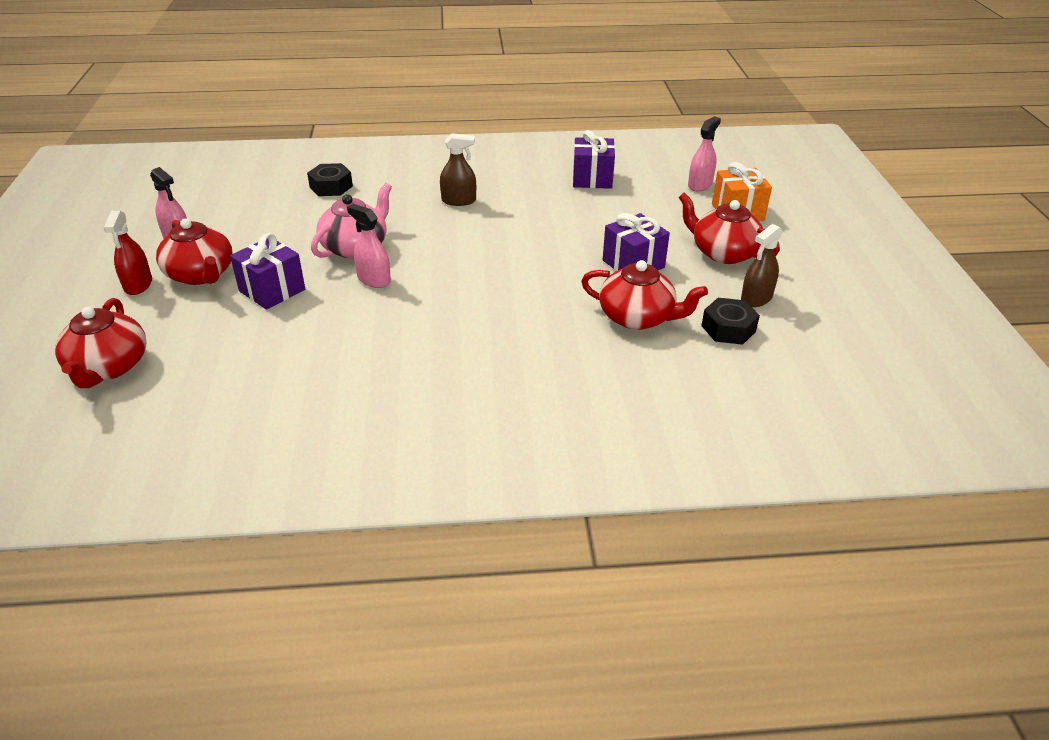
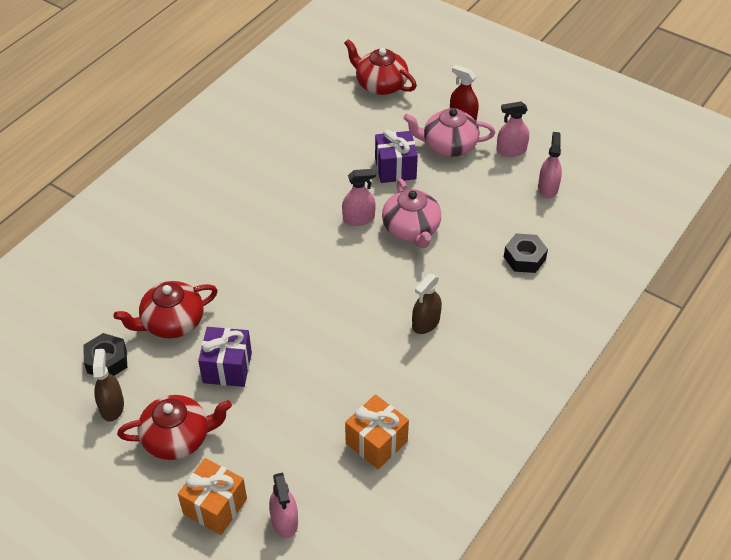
camera: 130 degrees right, 10 degrees up
red teapot [156,218,233,285] -> pink teapot [403,108,495,157]
purple gift [573,130,615,189] -> orange gift [345,394,409,469]
none -> pink spray bottle [538,132,562,199]

